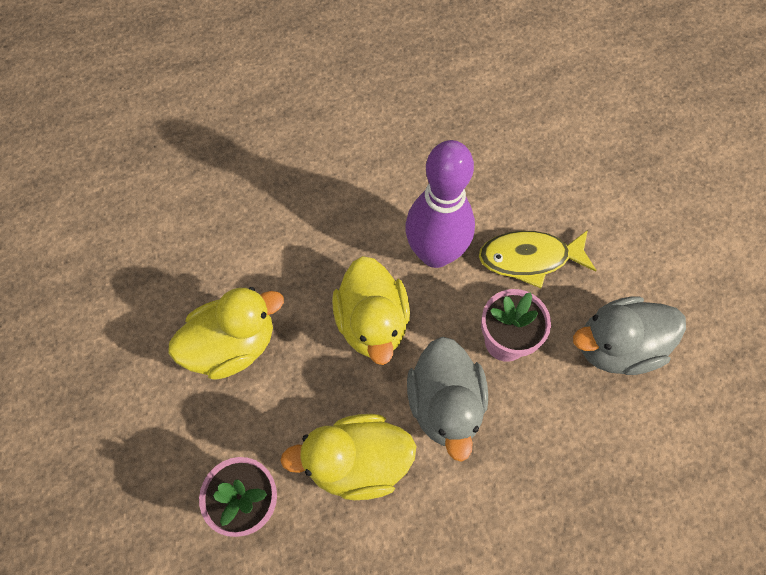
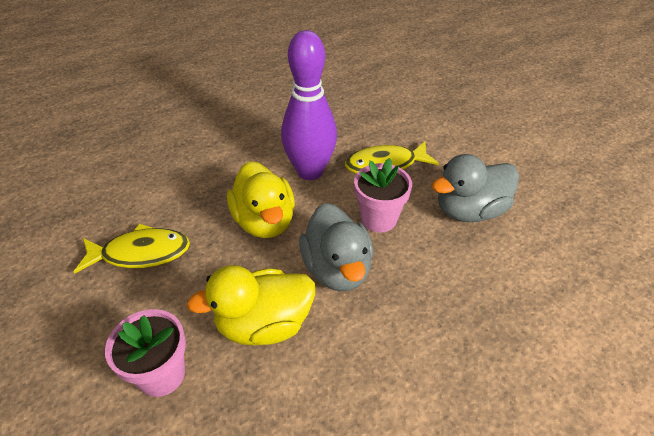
camera: 10 degrees left, 20 degrees down
yellow duck [169,287,284,380] -> yellow fish [74,223,190,274]

